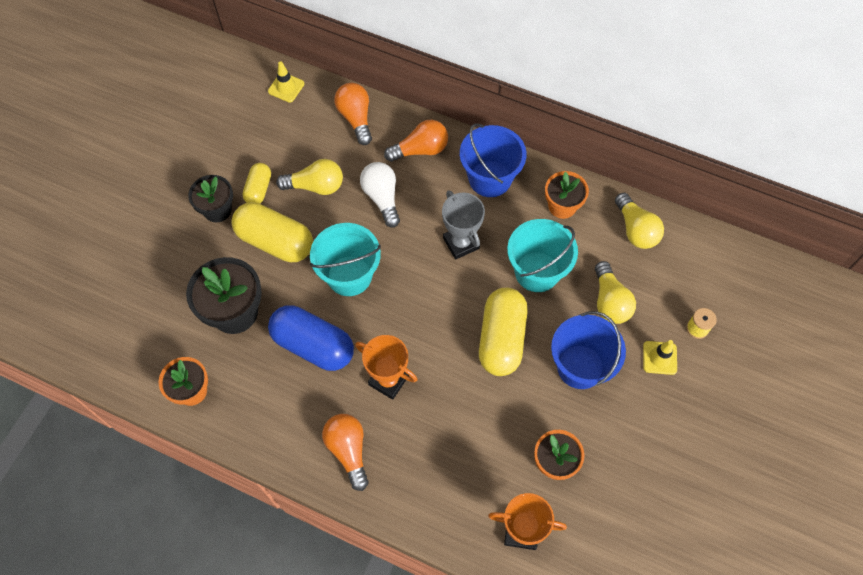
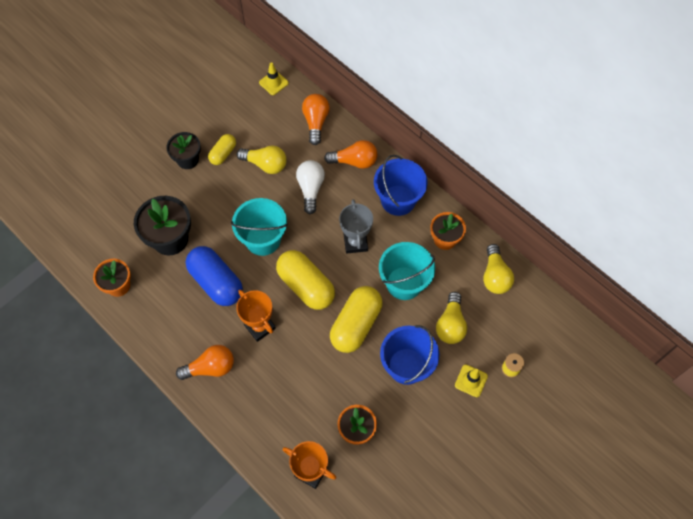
camera: 20 degrees right, 0 degrees up
yellow capsule [231,202,313,262] -> yellow capsule moved to [276,250,335,310]
orange light bulb [322,414,369,491] -> orange light bulb turned 75 degrees clockwise [176,345,234,380]

